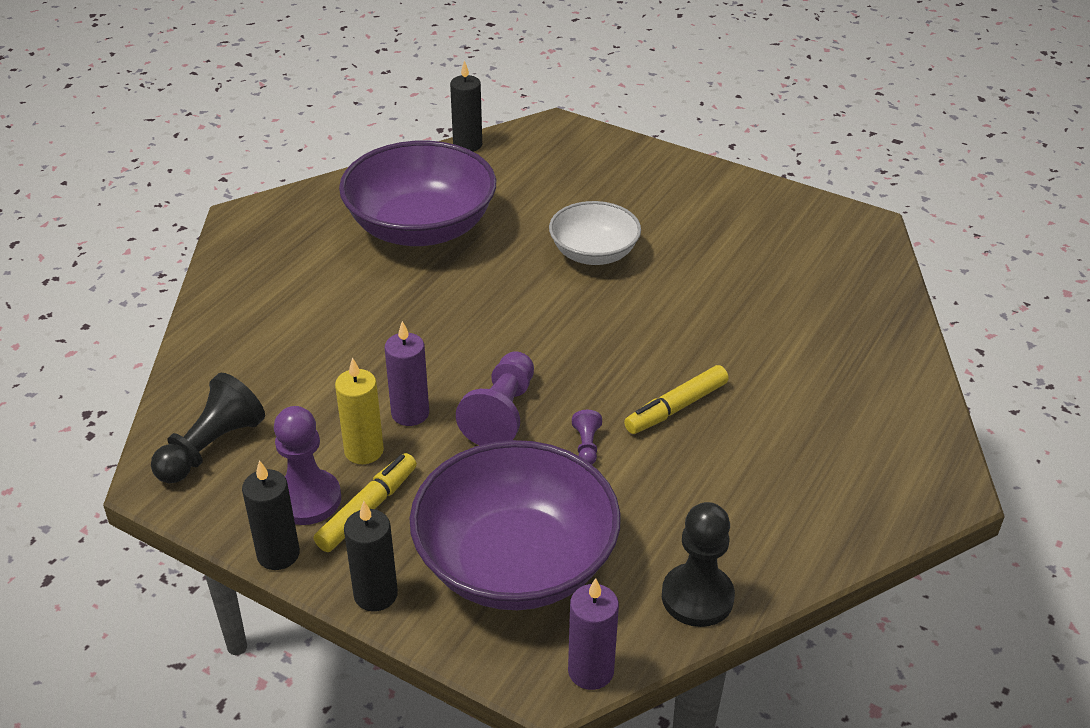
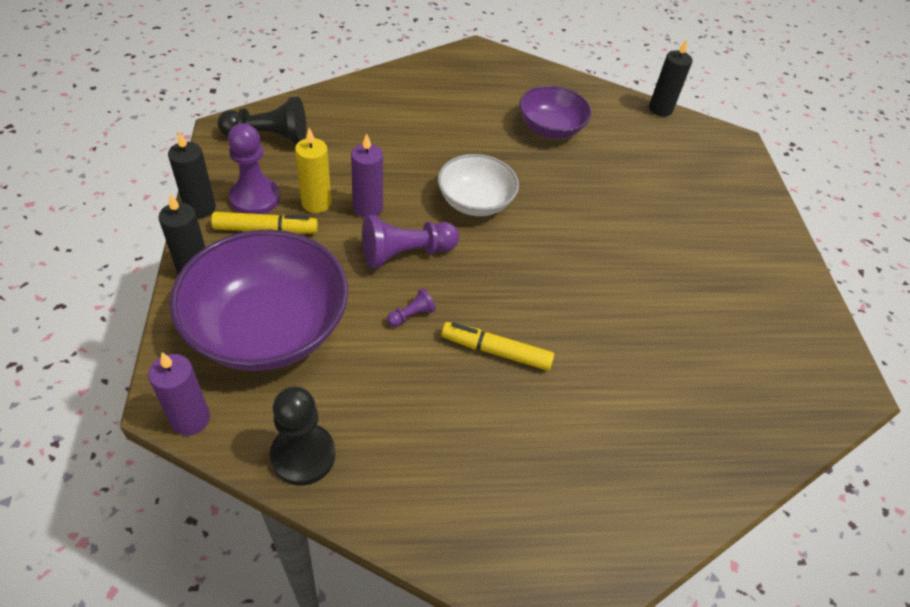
camera: 50 degrees right, 10 degrees up
purple bowl [339,141,496,246] -> purple bowl [519,86,592,139], size x0.58
white bowl [549,201,641,265] -> white bowl moved to [438,154,519,216]

